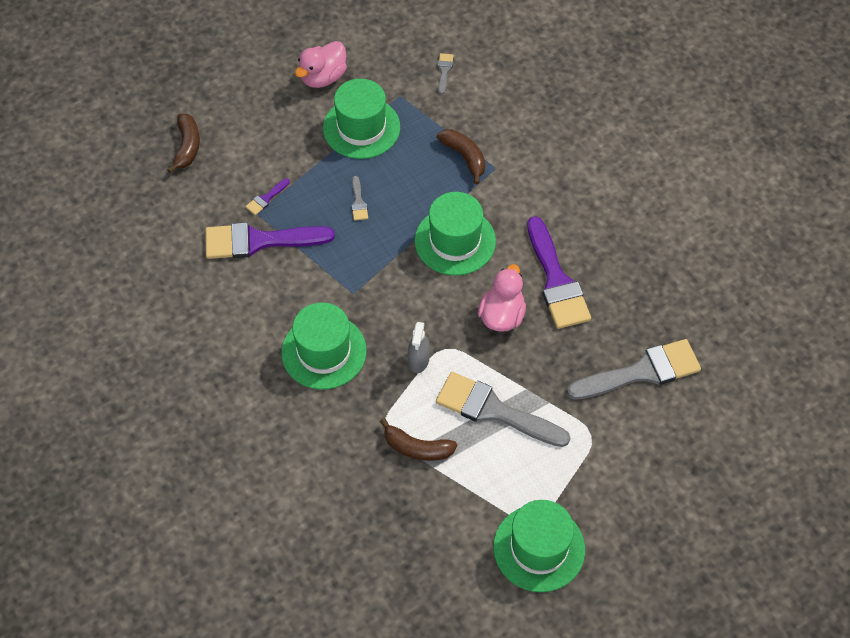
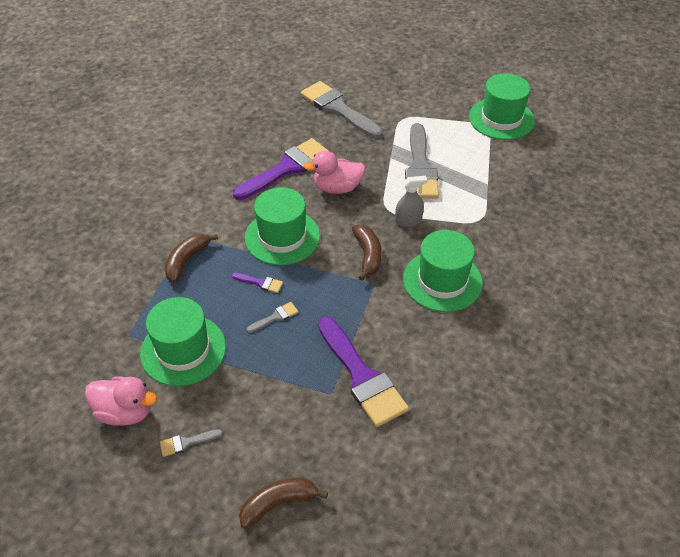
camera: 115 degrees left, 10 degrees down
purple brush [246,178,290,215] -> purple brush moved to [232,273,283,293]
brown banana [380,418,457,461] -> brown banana moved to [352,225,382,281]
grey brush [438,53,454,94] -> grey brush moved to [160,429,223,457]

